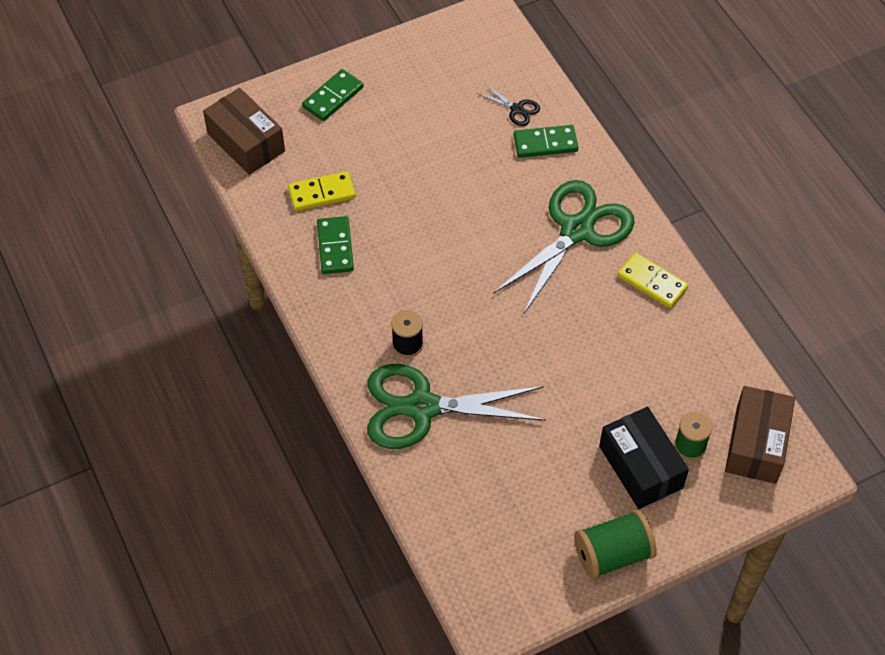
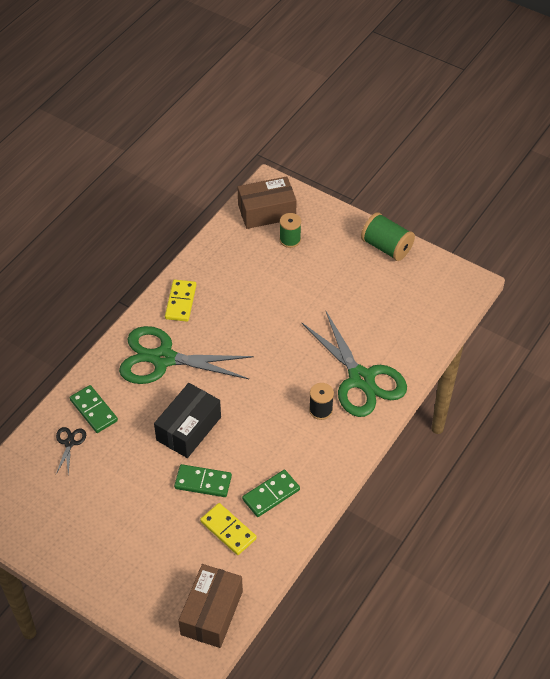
camera: 120 degrees left, 5 degrees down
green domino [302,69,363,121] -> green domino moved to [174,464,232,497]
black box [599,407,689,509] -> black box moved to [154,383,221,458]

